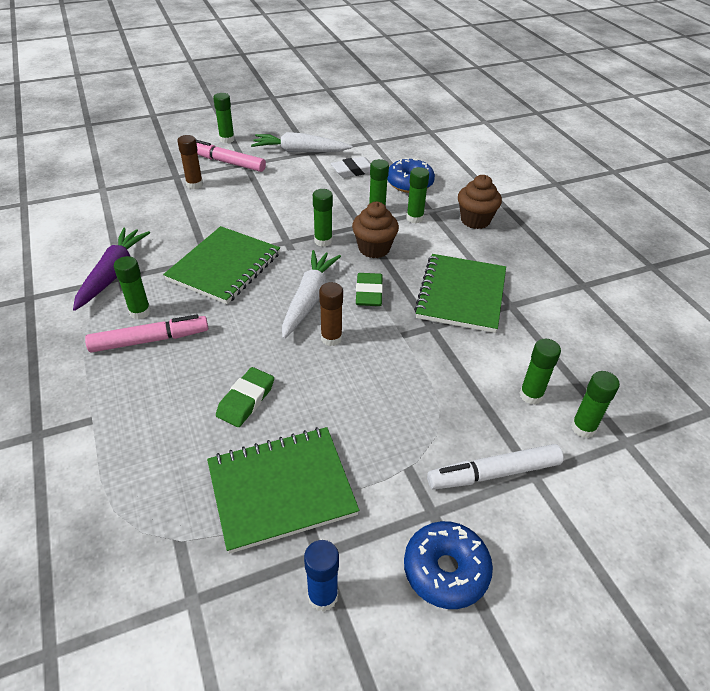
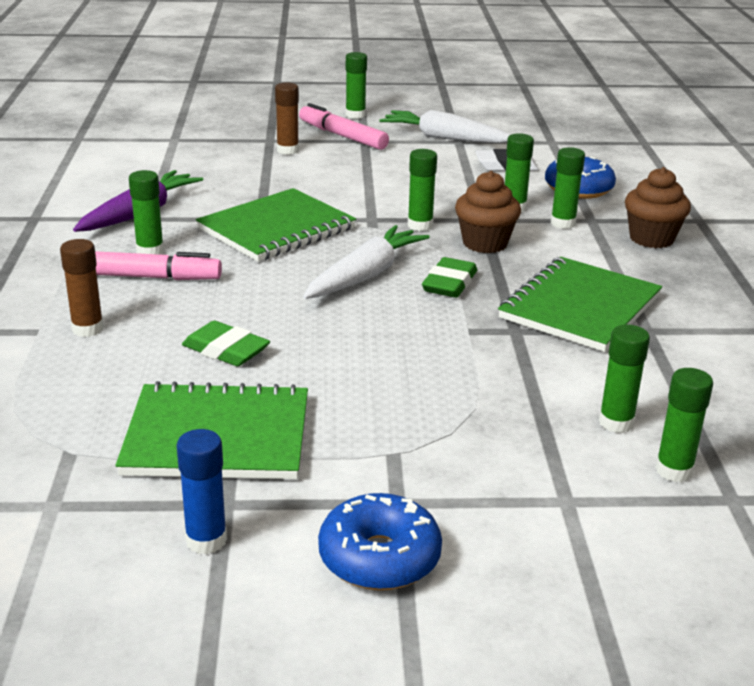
camera: 20 degrees right, 15 degrees down
green eraser [216,367,274,427] -> green eraser turned 75 degrees clockwise [182,321,270,366]
brown glue stick [319,282,343,346] -> brown glue stick moved to [60,239,104,337]
white marker [427,444,564,489] -> none

